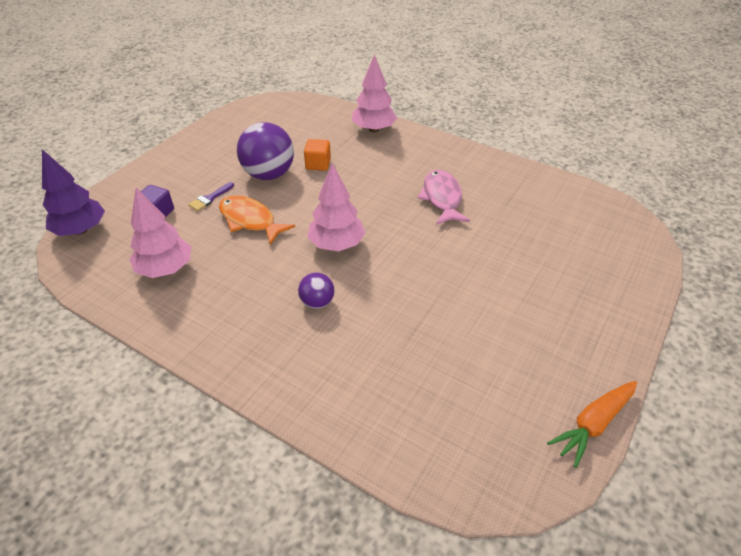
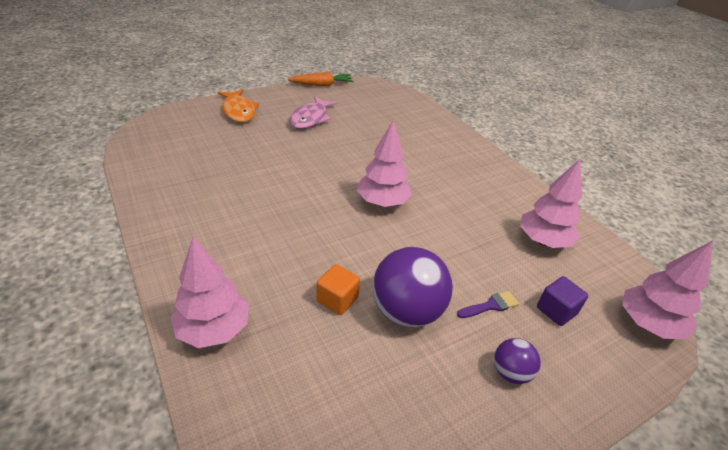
camera: 155 degrees left, 5 degrees down
purple tree [42,149,105,236] -> pink tree [623,241,713,339]
orange fish [219,195,295,245] -> orange fish moved to [218,89,259,122]
purple ball [298,273,334,309] -> purple ball moved to [494,338,541,384]
pink fish [418,170,470,225] -> pink fish moved to [289,96,338,129]

